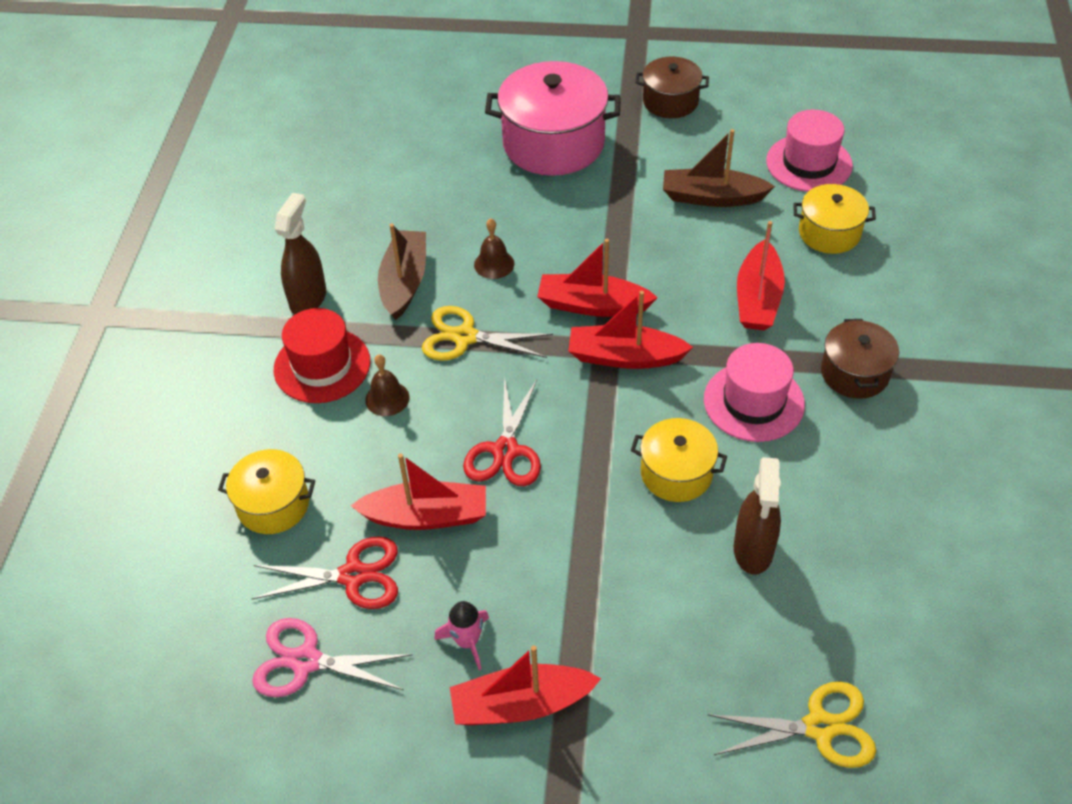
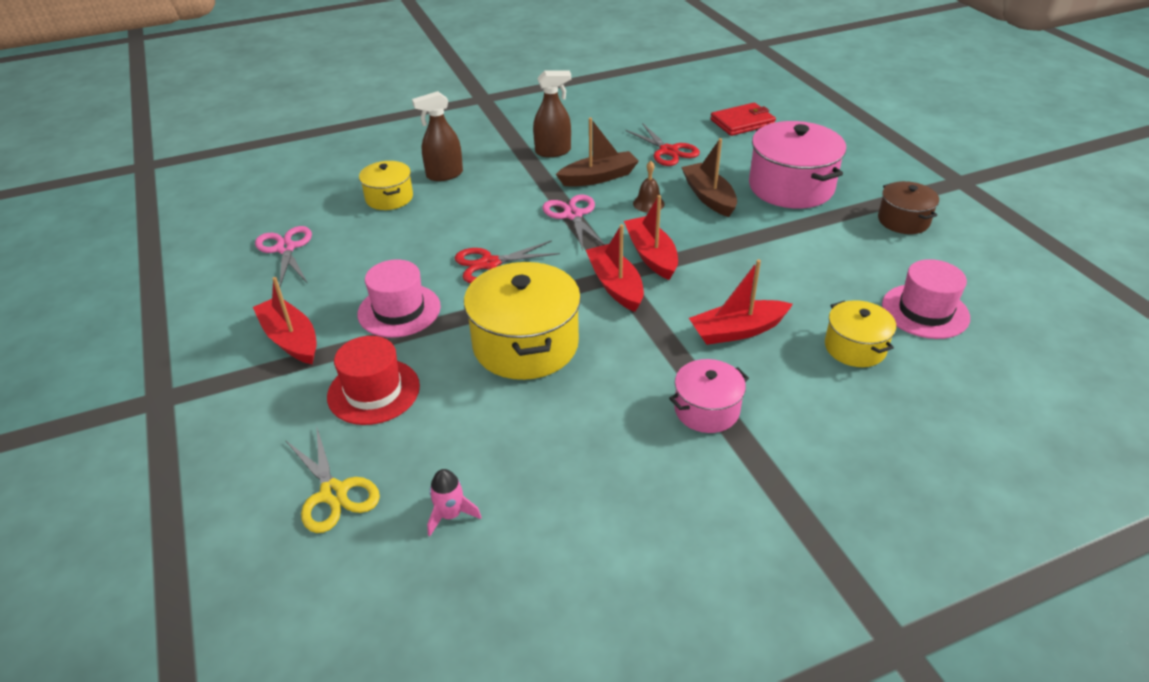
camera: 60 degrees right, 10 degrees down
red scissors [252,536,398,609] -> red scissors moved to [625,123,700,166]
red hat [274,308,370,403] -> red hat moved to [327,336,420,425]
red boat [351,453,486,530] -> none
brown bell [365,354,409,416] -> none
yellow scissors [422,306,553,361] -> pink scissors [543,194,605,251]
pink rocket [434,601,489,670] -> pink rocket moved to [427,469,481,536]
yellow pot [631,418,727,502] -> yellow pot [464,262,581,380], size x1.78
brown boat [663,129,775,207] -> brown boat moved to [681,138,737,217]
pink hat [704,343,805,442] -> pink hat moved to [358,260,441,337]
brown spray bottle [734,457,781,575] -> brown spray bottle moved to [412,91,463,181]
brown pot [821,319,899,399] -> pink pot [669,359,749,433]
none -> red wallet [710,103,776,136]

